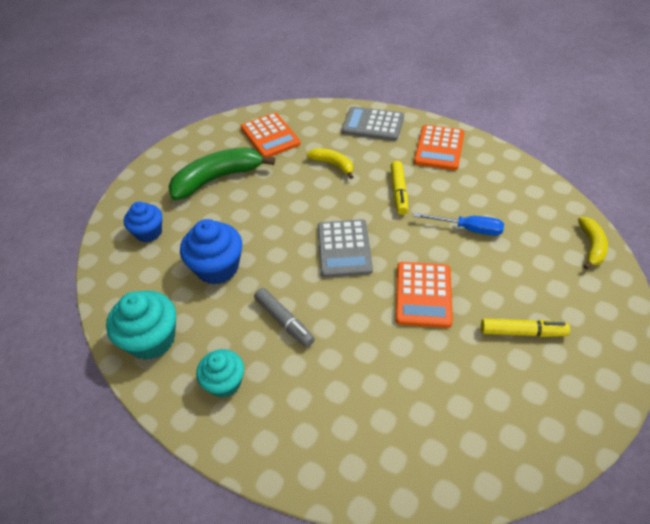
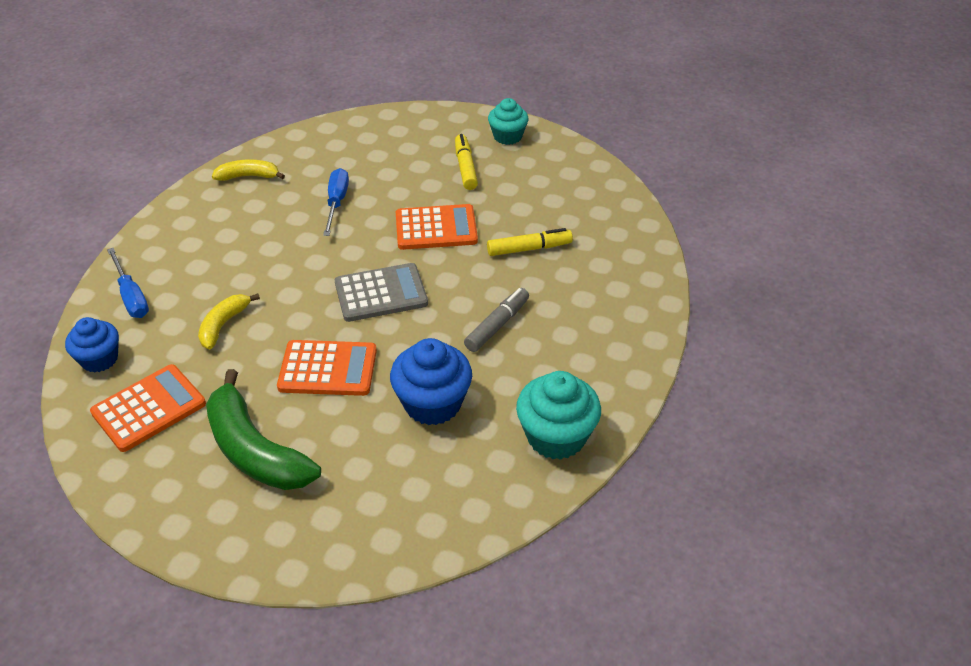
camera: 105 degrees left, 5 degrees down
blue cupcake [124,202,162,242] -> blue cupcake moved to [65,317,119,373]
turquoise cupcake [196,349,244,398] -> turquoise cupcake moved to [488,98,528,145]
grey calculator [342,106,404,141] -> blue screwdriver [107,248,149,318]
yellow marker [391,161,408,215] -> yellow marker moved to [487,228,573,256]
orange calculator [414,125,464,170] -> orange calculator moved to [277,340,377,396]
yellow banana [578,217,608,269] -> yellow banana moved to [212,159,285,181]

